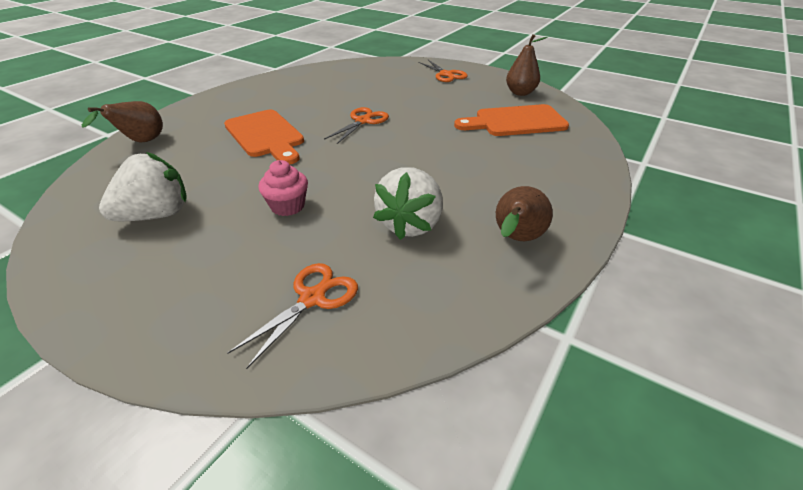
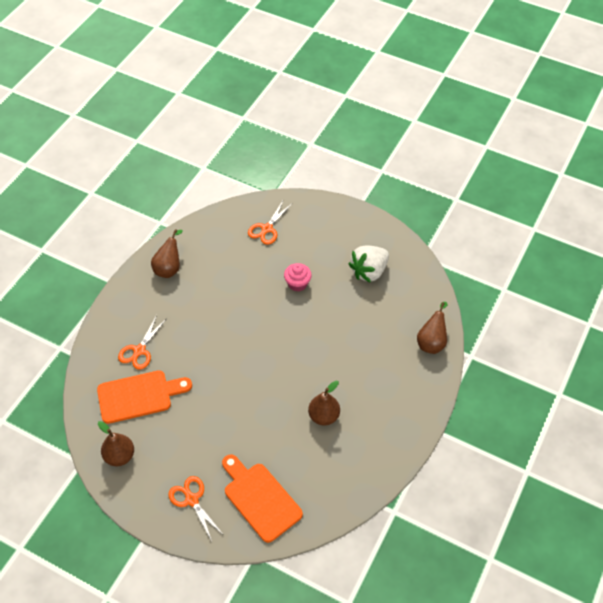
camera: 175 degrees right, 15 degrees up
orange cutting board [224,110,304,164] -> orange cutting board moved to [222,454,303,543]
orange scissors [324,107,389,144] -> orange scissors moved to [118,315,167,370]
white strawberry [373,167,443,240] -> none
none -> brown pear [308,381,340,426]

